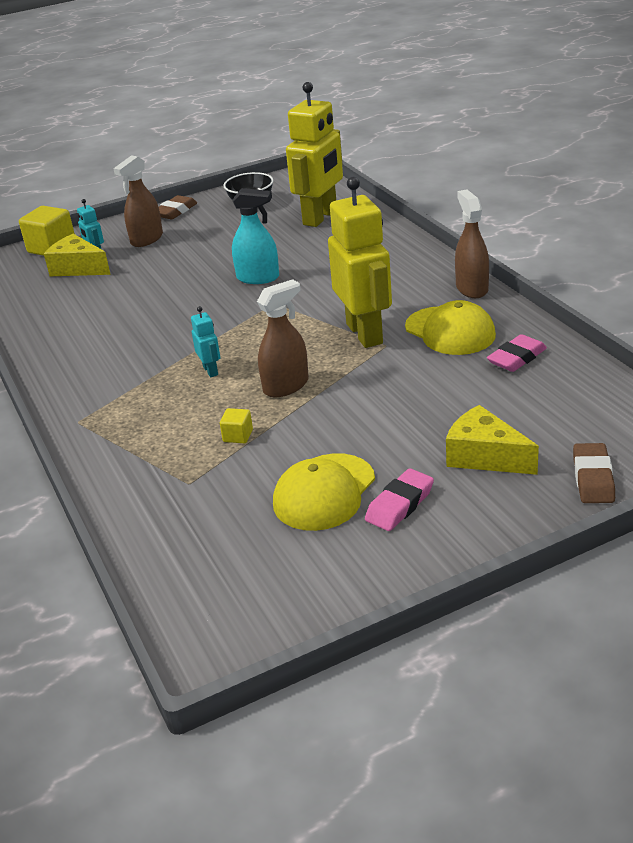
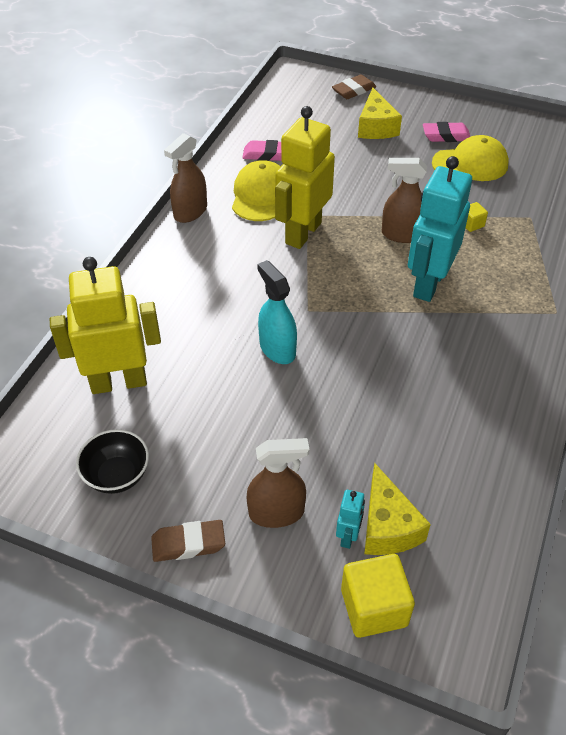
camera: 135 degrees left, 15 degrees up
turquoise robot [191,306,220,377] -> turquoise robot [408,156,472,302], size x2.32

